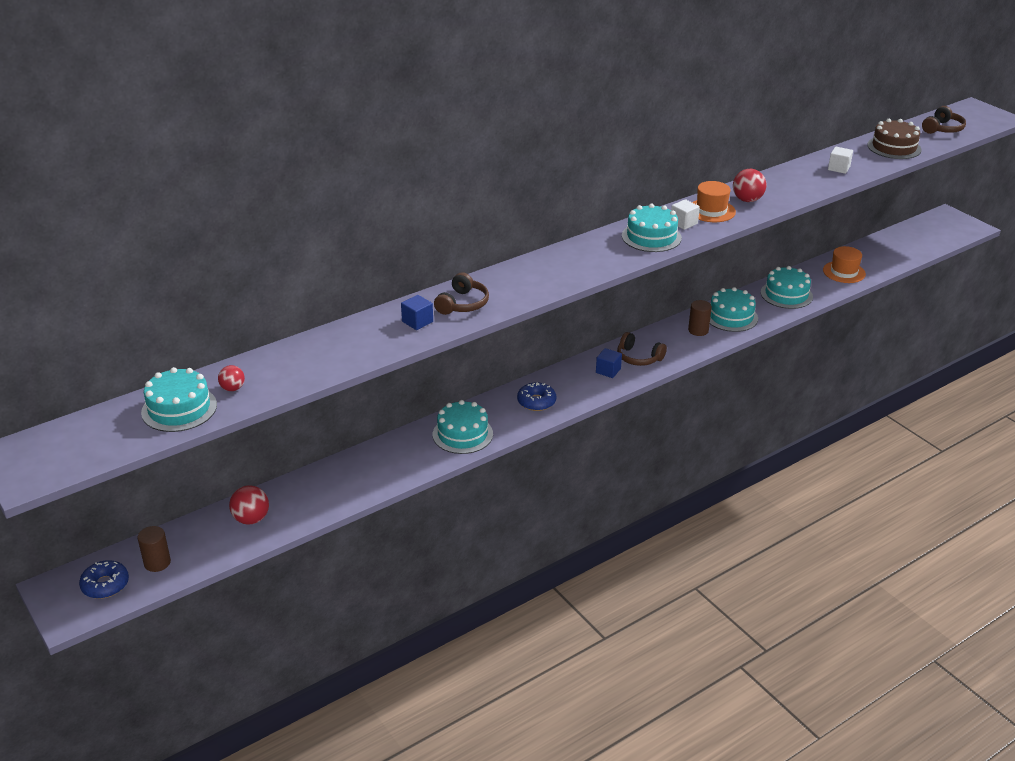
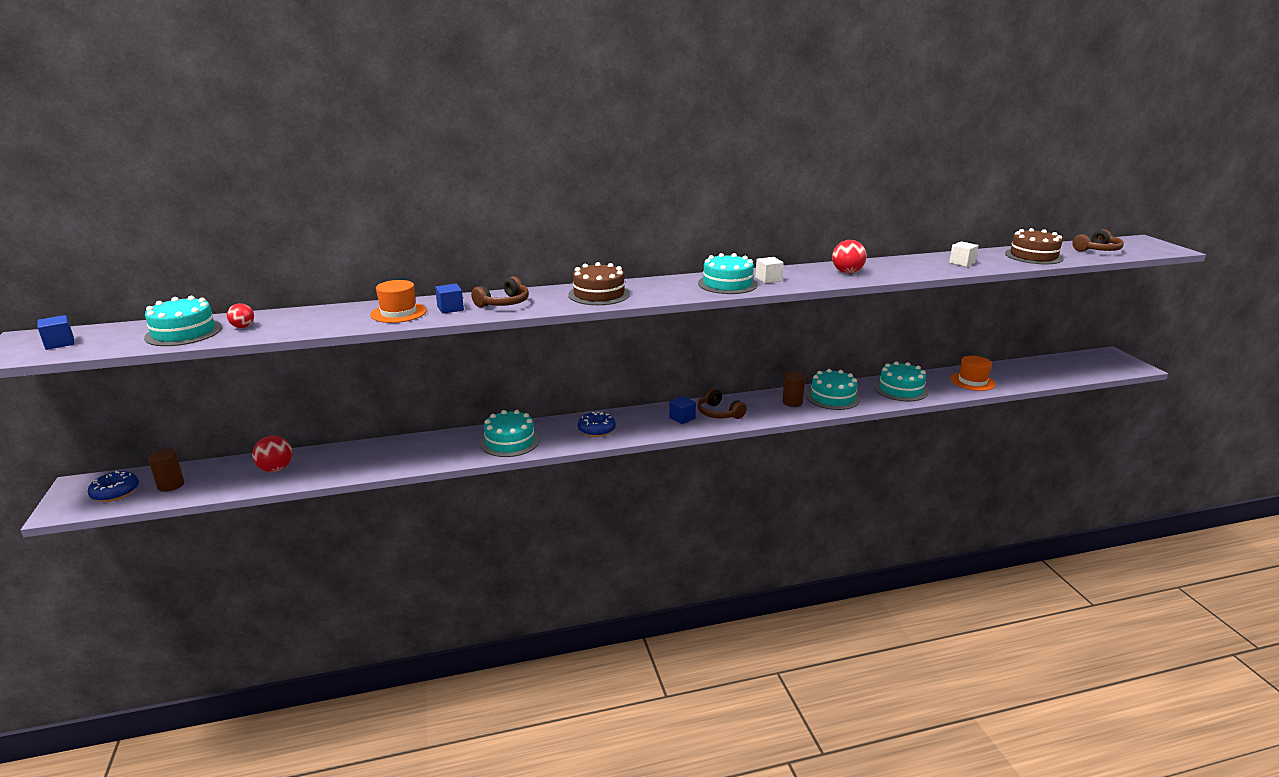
camera: 20 degrees right, 10 degrees down
orange hat [692,181,736,222] -> orange hat moved to [370,280,427,323]
none -> blue cube [37,315,75,350]
none -> brown cake [568,262,630,305]

